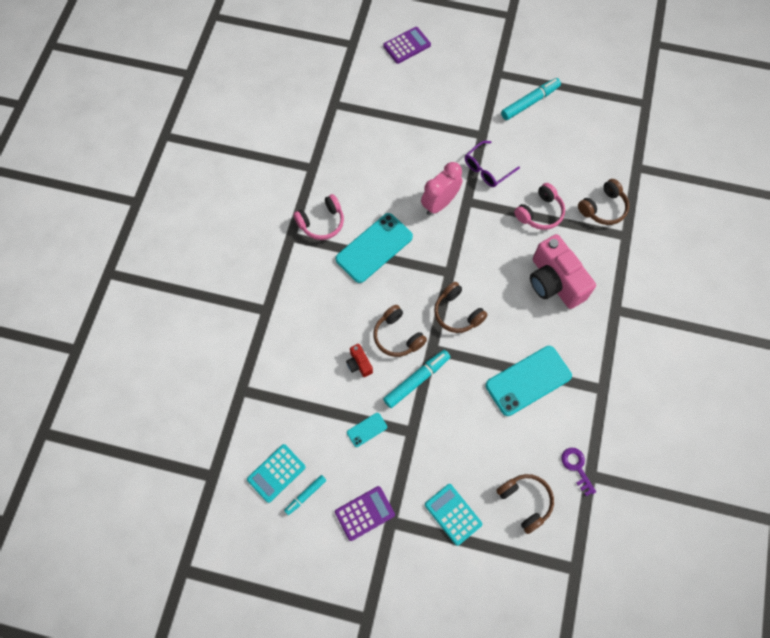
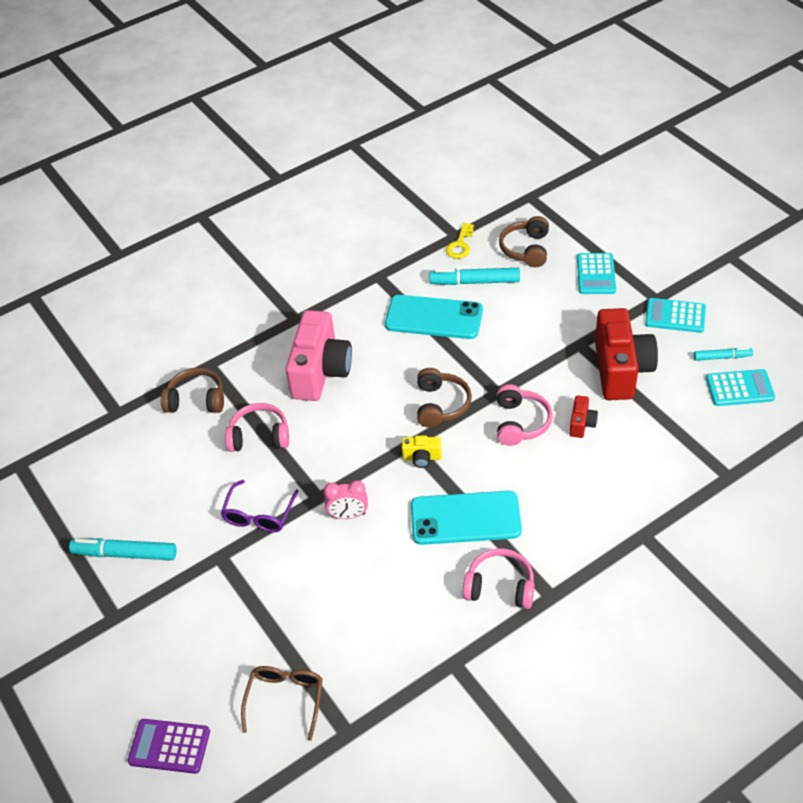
camera: 135 degrees left, 20 degrees down
purple calculator [335,486,395,541] -> turquoise calculator [645,298,706,333]
turquoise phone [347,413,387,447] -> red camera [595,308,658,400]
brown headphones [374,305,427,357] -> pink headphones [497,384,553,446]
turquoise marker [383,350,450,408] -> turquoise marker moved to [429,268,520,285]
pink clock [421,162,462,215] -> pink clock [323,480,368,519], size x0.66
purple glasses [465,141,520,187] -> purple glasses turned 105 degrees clockwise [221,480,299,532]
purple key [561,448,596,496] -> yellow key [446,223,474,259]
none -> brown glasses [241,666,323,741]
none -> yellow camera [402,436,441,468]

